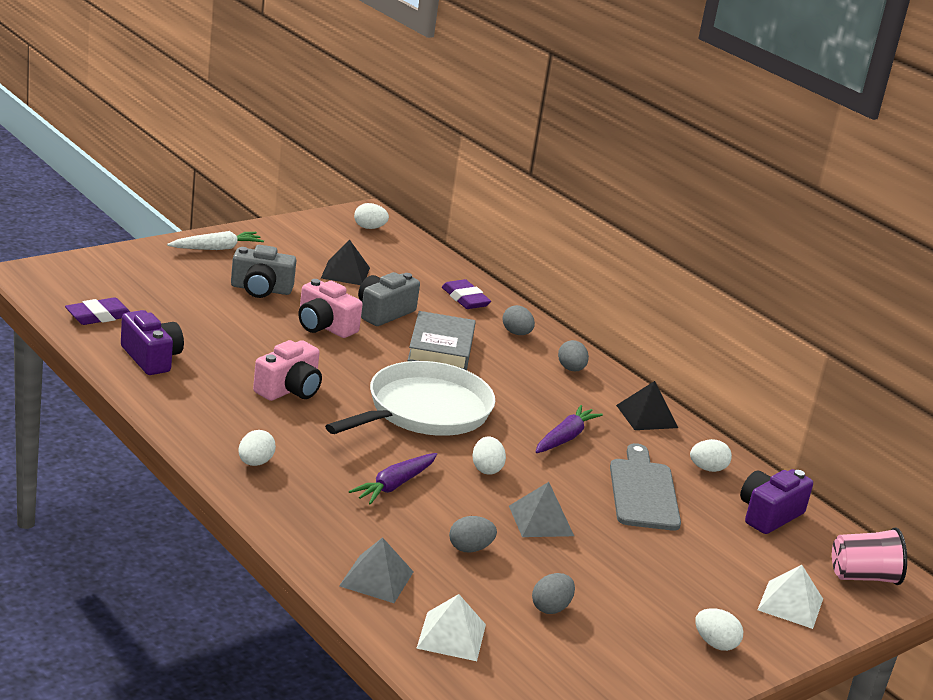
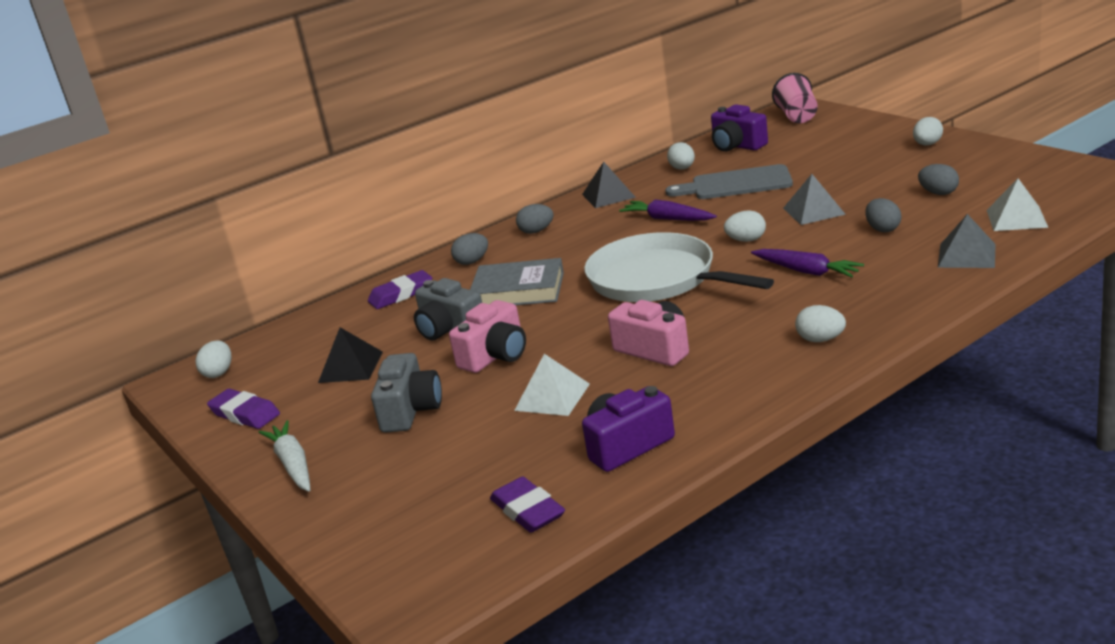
camera: 80 degrees left, 0 degrees up
white pyramid [757,565,823,629] -> white pyramid moved to [514,354,590,416]
none -> purple eraser [207,389,280,429]

